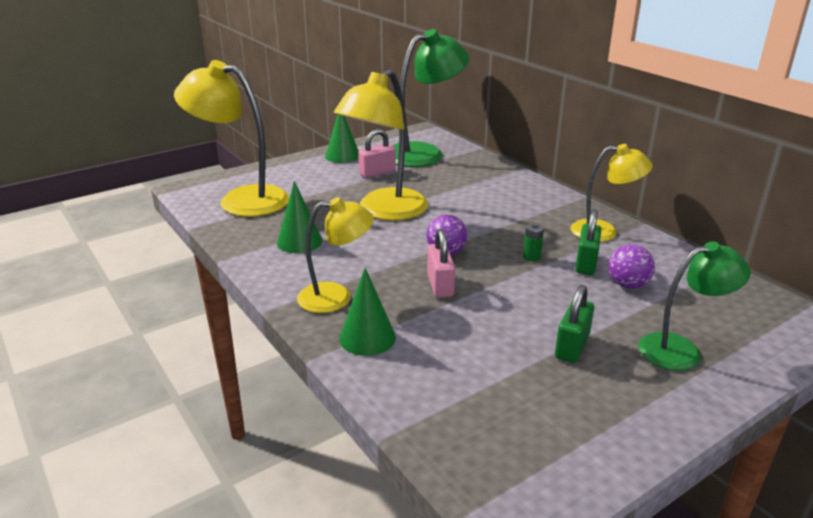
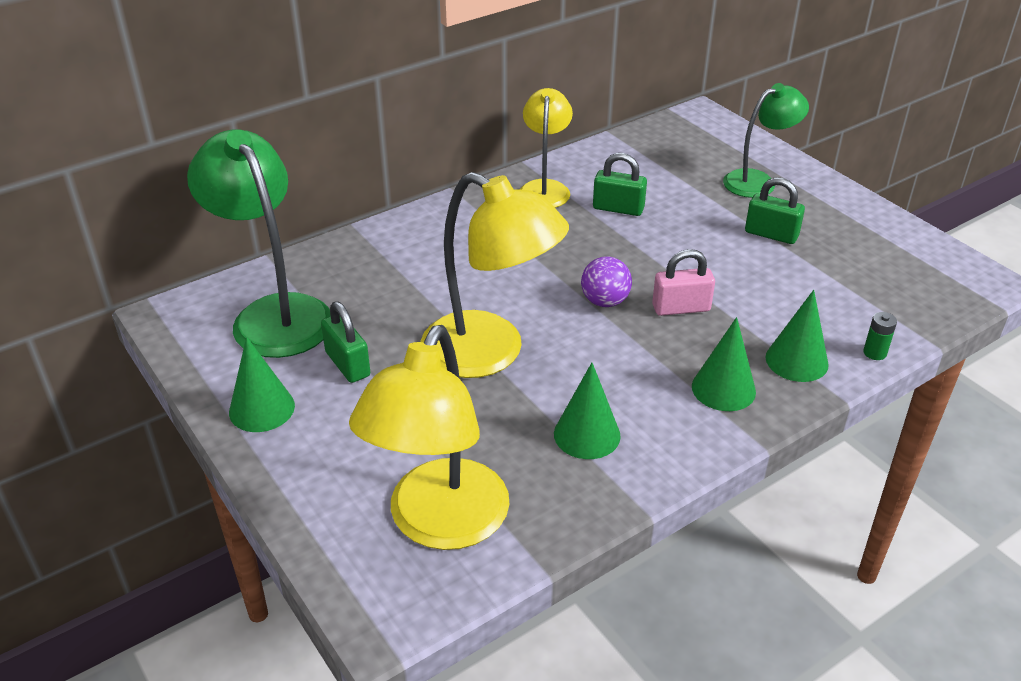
camera: 90 degrees left, 10 degrees up
yellow lamp [297,197,374,313] -> green cone [692,317,756,411]
pink padlock [358,129,396,178] -> green padlock [321,301,370,383]
green battery [523,223,544,261] -> green battery moved to [863,312,897,360]
purple ball [608,244,655,289] -> none
green lamp [638,241,751,371] -> green lamp turned 75 degrees clockwise [723,83,809,198]

